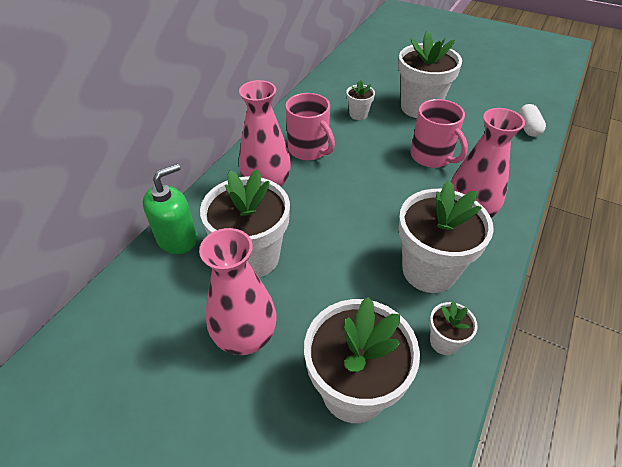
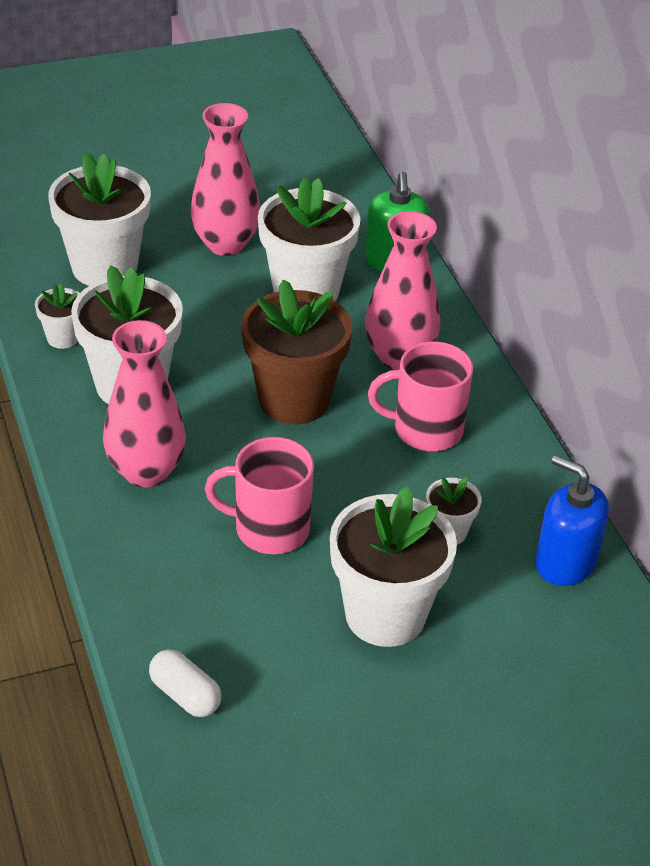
camera: 130 degrees right, 5 degrees down
none -> brown flower pot [241,279,352,424]
none -> blue soap dispenser [535,455,609,586]

